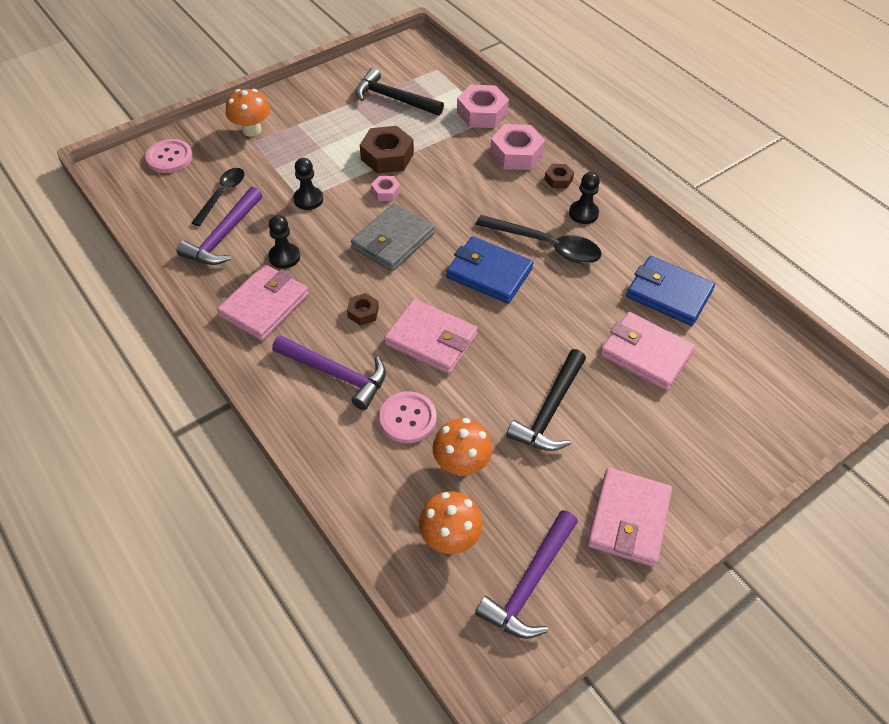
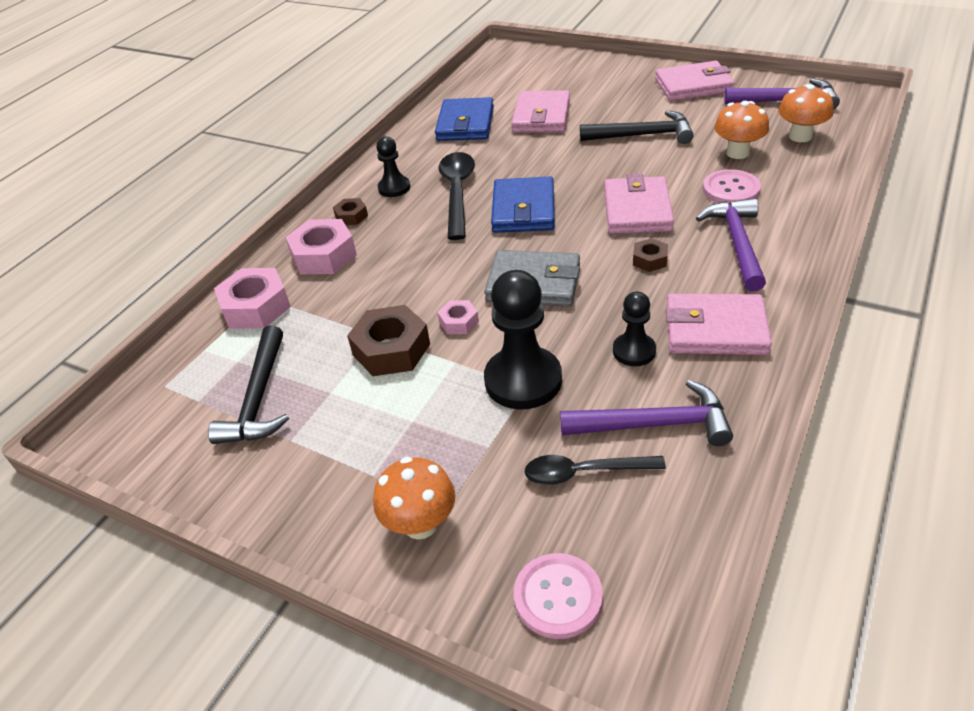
camera: 110 degrees left, 10 degrees down
black pawn [293,158,323,210] -> black pawn [484,270,562,409], size x1.78

